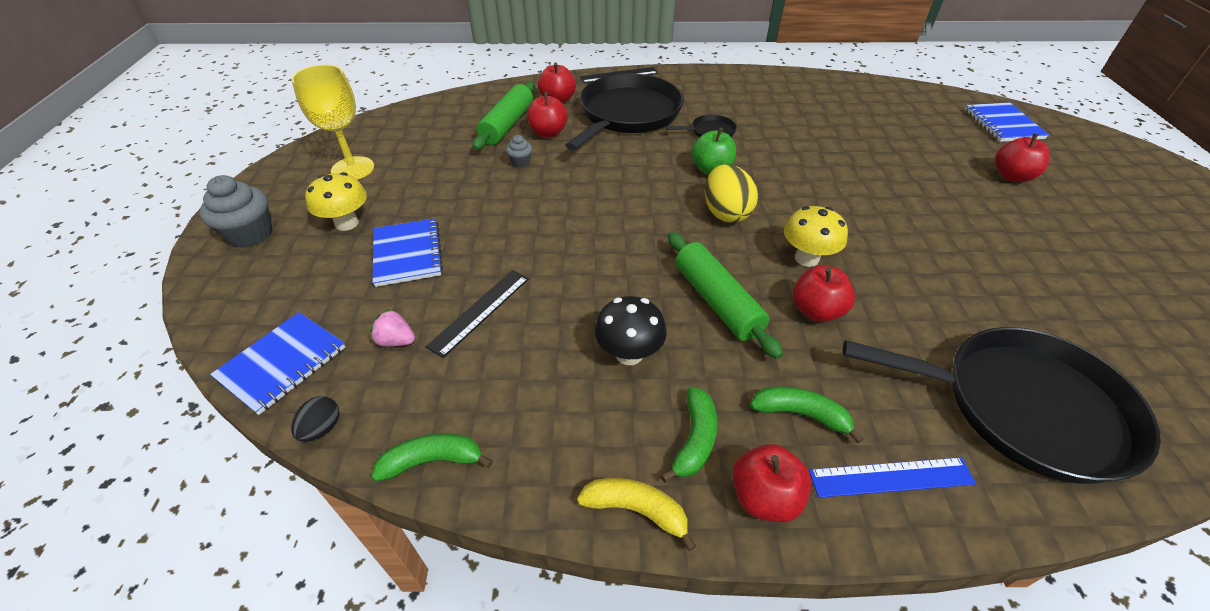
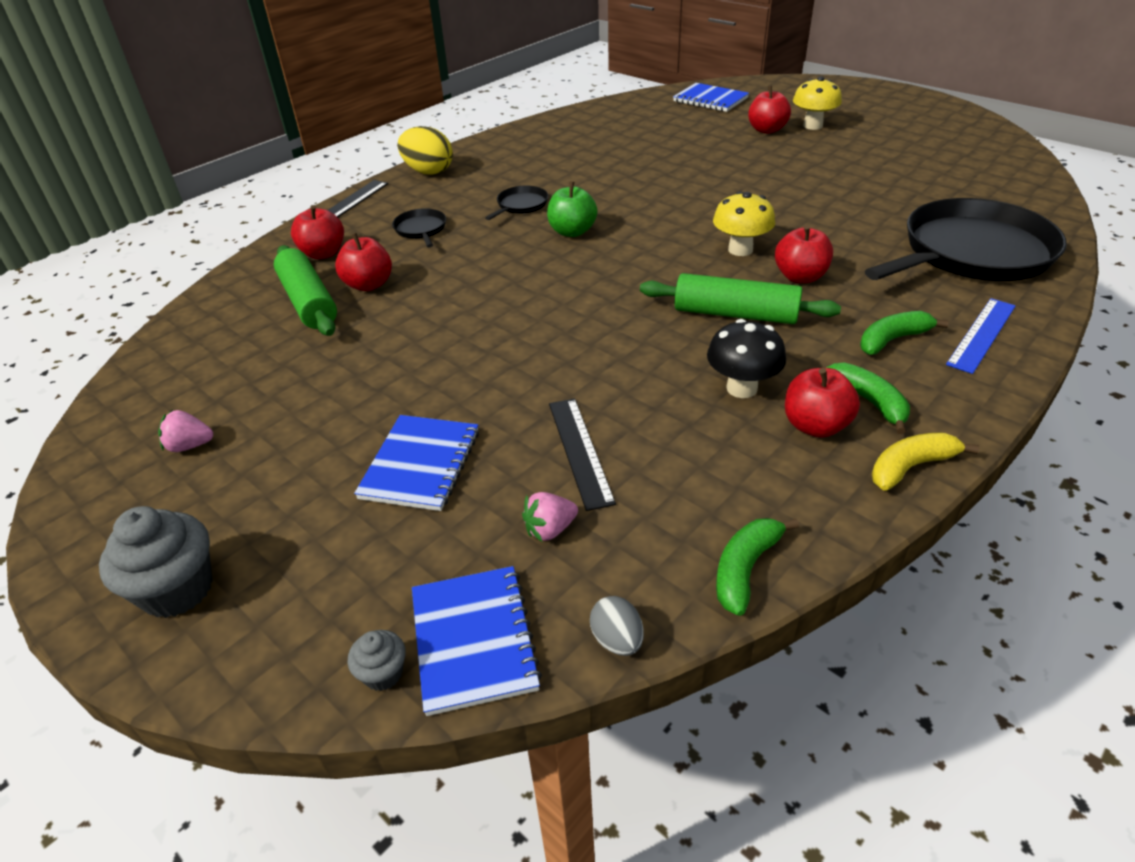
camera: 45 degrees left, 5 degrees down
black egg [291,396,340,442] -> grey egg [590,596,644,656]
yellow goblet [292,65,374,180] -> pink strawberry [158,410,213,452]
yellow mushroom [305,172,367,231] -> yellow mushroom moved to [793,76,842,130]
blue notebook [373,218,443,287] -> blue notebook turned 75 degrees clockwise [354,415,479,511]
grey cupcake [506,135,533,167] -> grey cupcake moved to [347,630,406,691]
black pan [565,73,684,151] -> black pan [392,208,446,247], size x0.41
yellow egg [705,164,758,223] -> yellow egg moved to [398,126,453,175]
red apple [732,444,812,522] -> red apple moved to [785,368,860,438]

